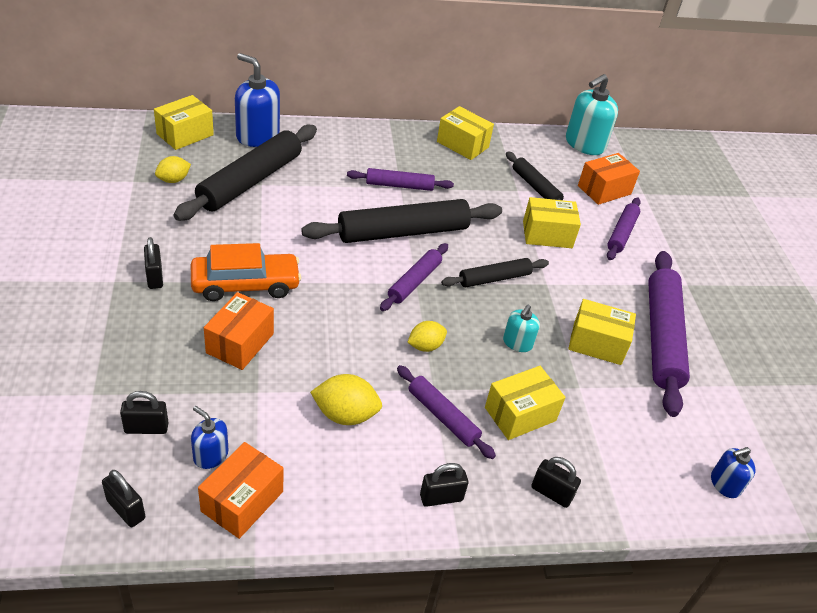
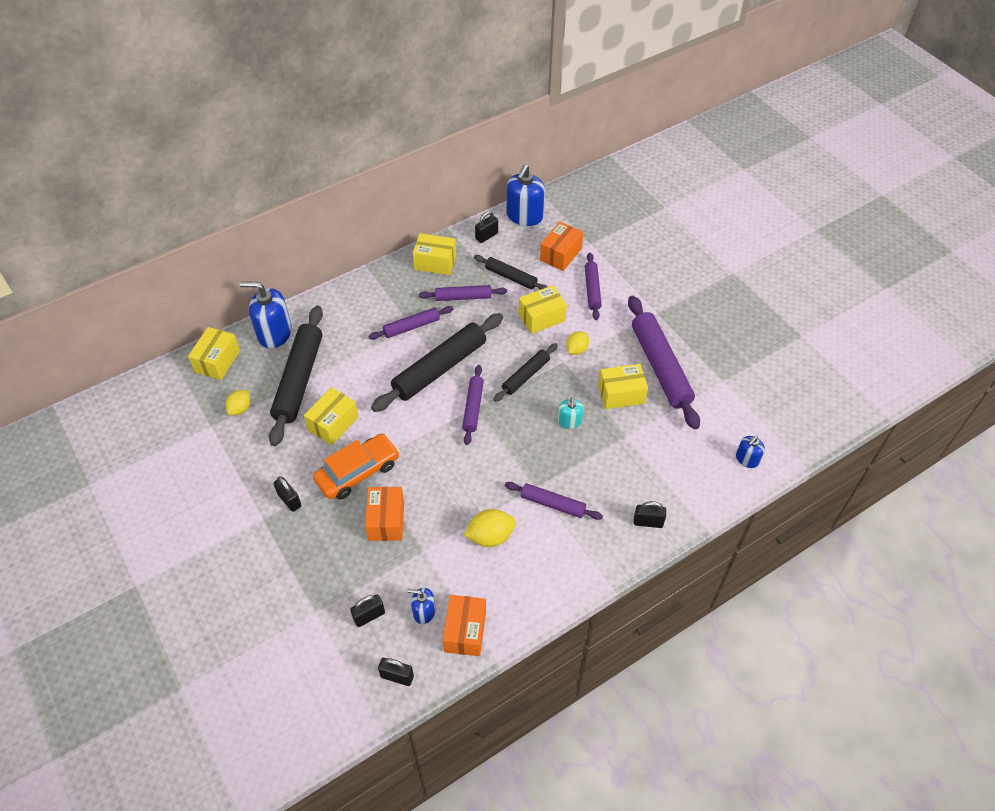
camera: 20 degrees left, 10 degrees up
yellow lemon [407,321,447,352] -> yellow lemon moved to [566,331,589,355]
black padlock [420,463,468,507] -> black padlock moved to [475,211,498,243]
yellow box [485,366,566,440] -> yellow box moved to [304,387,358,445]
turquoise soap dispenser [566,74,618,155] -> blue soap dispenser [506,165,545,226]
none -> purple rolling pin [419,285,507,301]

